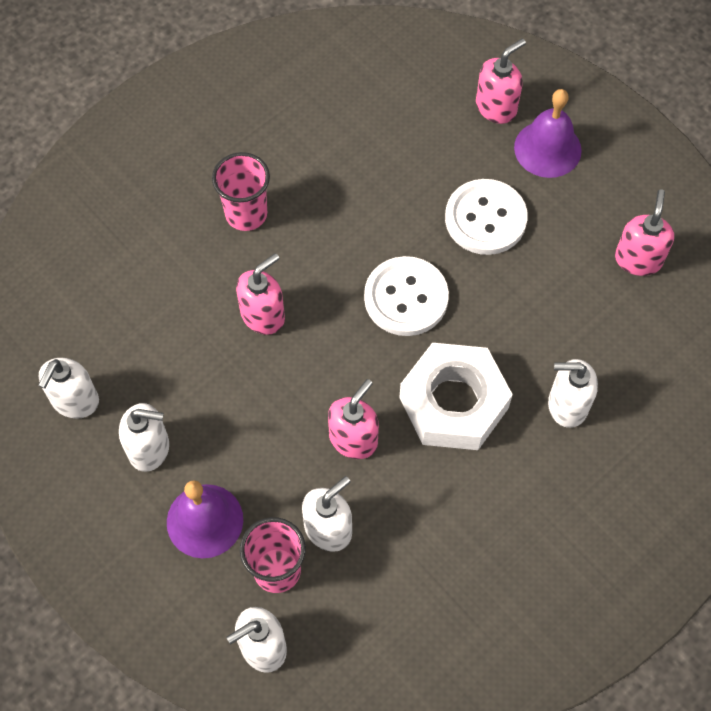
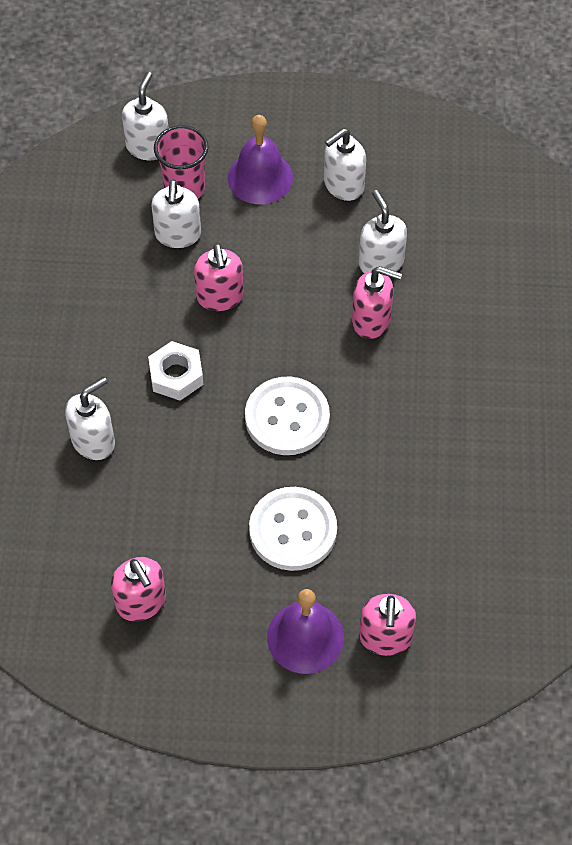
camera: 135 degrees right, 5 degrees down
white soap dispenser [38,358,99,419] -> white soap dispenser moved to [359,190,407,274]
pink cup [212,152,270,231] -> none
pink soap dispenser [236,253,285,335] -> pink soap dispenser turned 75 degrees counterclockwise [352,266,402,339]
white nut [399,343,513,450] -> white nut [148,341,203,401], size x0.56

